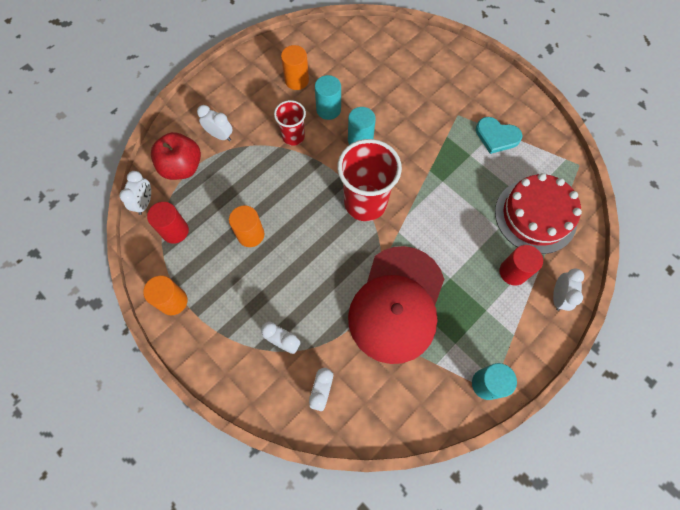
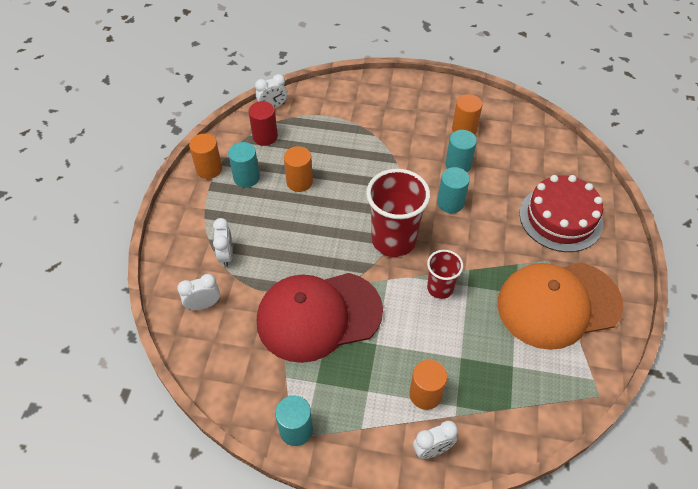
camera: 55 degrees right, 15 degrees down
red apple [151,132,201,180] -> none
white clock [197,105,233,141] -> none
red cup [274,100,306,146] -> red cup moved to [427,250,463,299]
turquoise heart [476,117,523,154] -> orange cap [497,263,623,350]
red cake [495,173,582,254] -> red cake moved to [519,175,603,252]
red cylinder [499,245,543,285] -> orange cylinder [409,360,447,410]
none -> turquoise cylinder [228,142,260,188]

